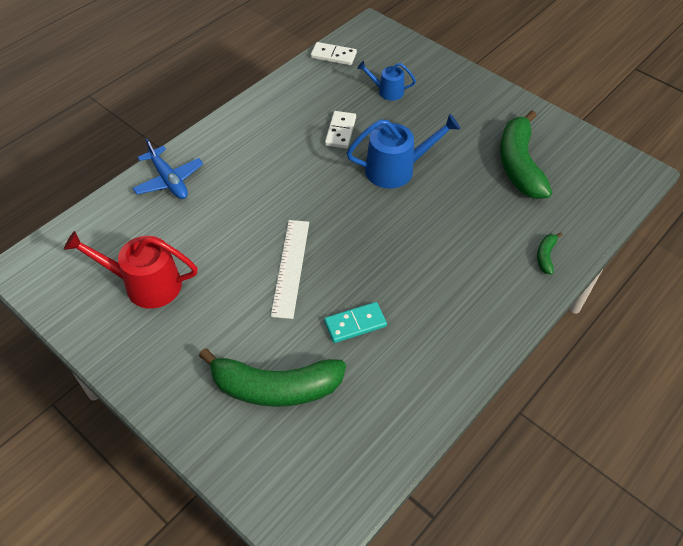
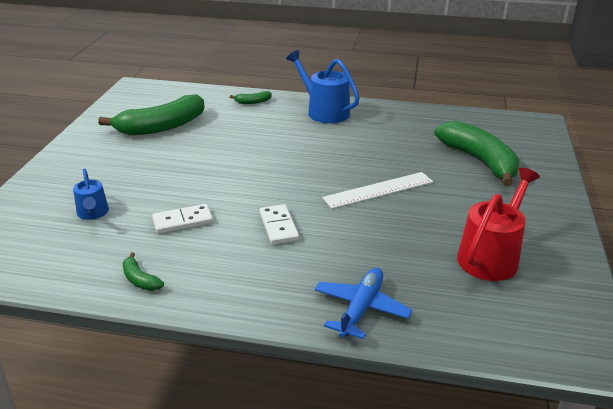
camera: 120 degrees left, 20 degrees down
red watering can [64,231,198,309] -> red watering can turned 120 degrees counterclockwise [457,167,540,281]
white domino [311,42,357,65] -> white domino moved to [259,204,299,245]
turquoise domino [324,302,387,343] -> none
blue watering can [347,114,460,189] -> blue watering can moved to [286,50,360,123]
none -> green banana [122,252,164,291]

